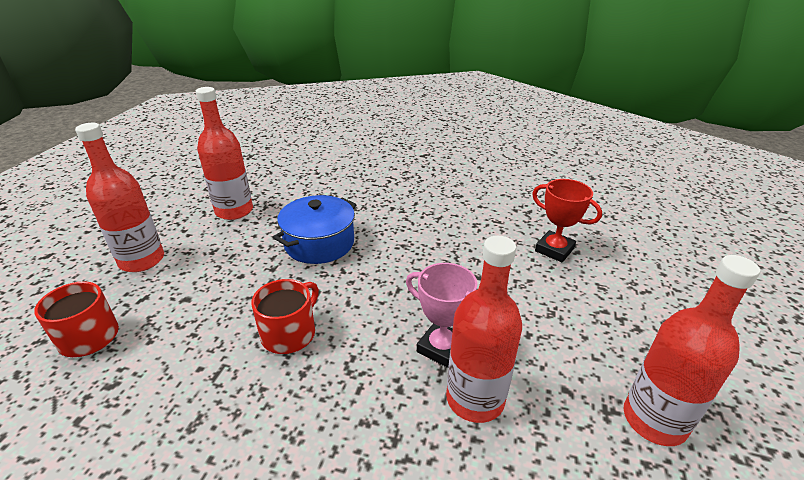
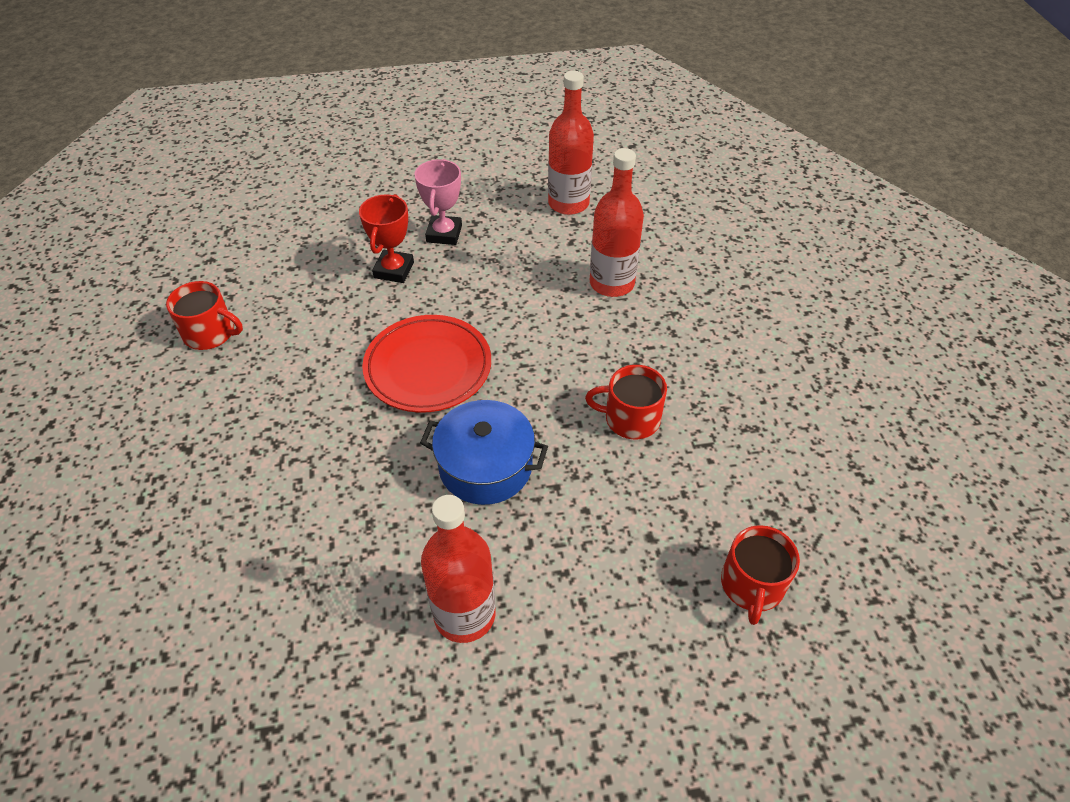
camera: 115 degrees left, 15 degrees up
red bottle [75,123,164,272] -> none
pink trophy [406,263,477,368] -> pink trophy moved to [414,159,462,245]
none -> red mug [166,281,243,350]
none -> red plate [362,315,491,413]

